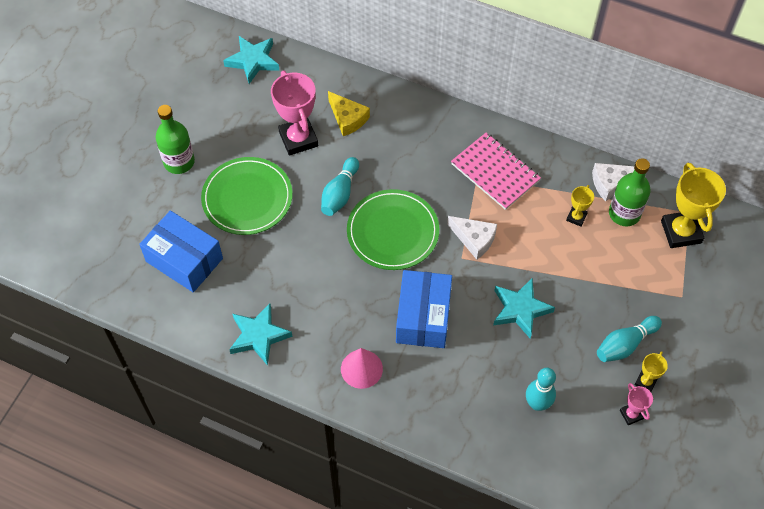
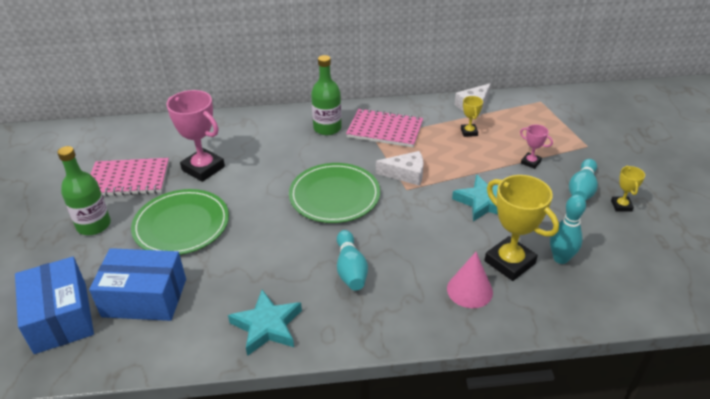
camera: 30 degrees left, 20 degrees down
turquoise star [223,36,279,84] -> none
turquoise bowling pin [321,157,359,216] -> turquoise bowling pin moved to [337,230,368,291]
yellow cheese [328,91,370,136] -> none
pink cone [341,348,383,389] -> pink cone moved to [447,252,493,308]
blue box [396,270,452,348] -> blue box moved to [15,257,94,354]
green bottle [609,158,651,226] -> green bottle moved to [311,55,342,135]
pink trophy [620,383,653,425] -> pink trophy moved to [520,125,553,169]
yellow trophy [661,163,726,248] -> yellow trophy moved to [485,175,559,281]
none -> pink notebook [90,158,169,196]

